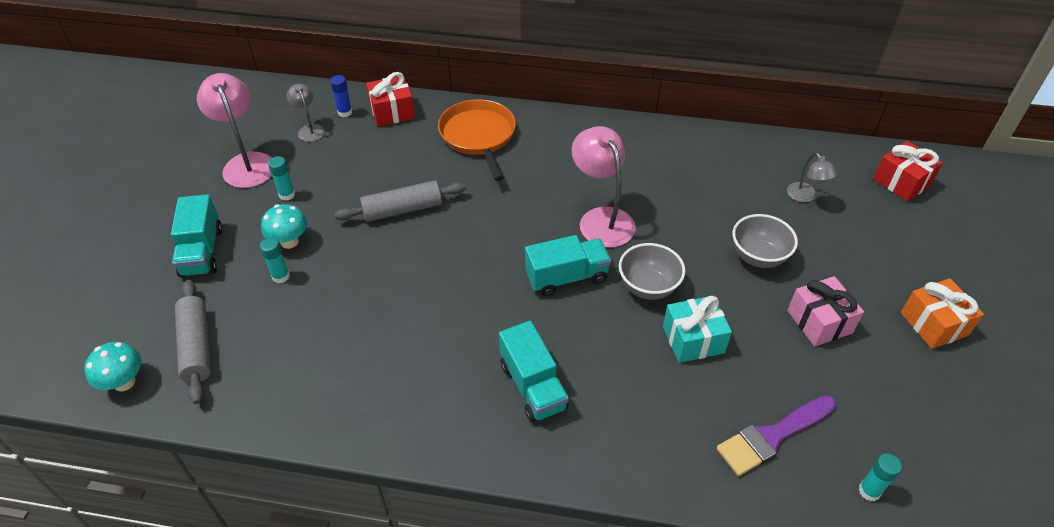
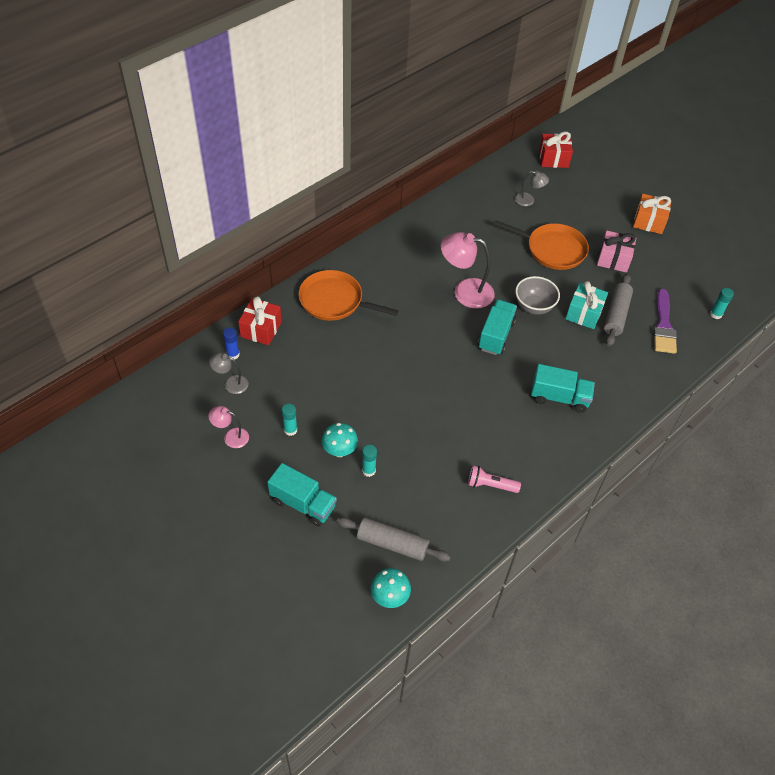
camera: 55 degrees left, 5 degrees up
pink lamp [197,73,272,188] -> pink lamp [208,406,249,448], size x0.54
grey rolling pin [334,181,466,222] -> grey rolling pin moved to [604,274,633,347]
grey bowl [733,214,798,268] -> orange pan [494,220,589,270]
none -> pink flashlight [468,465,521,493]

